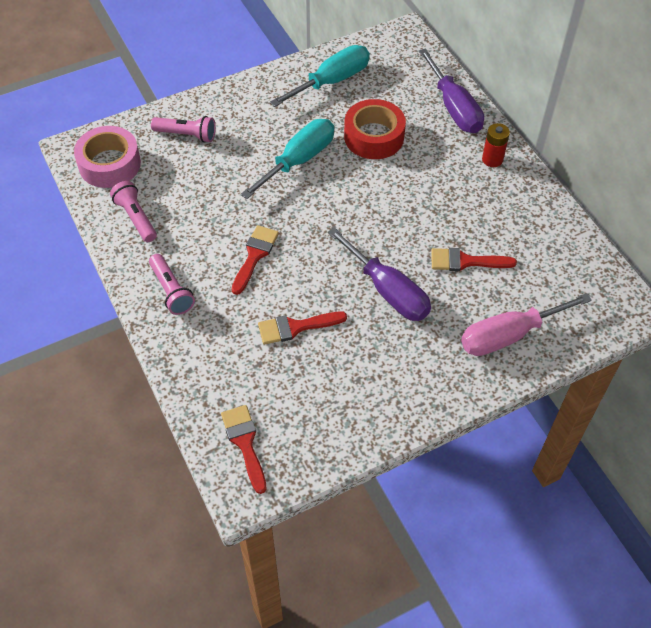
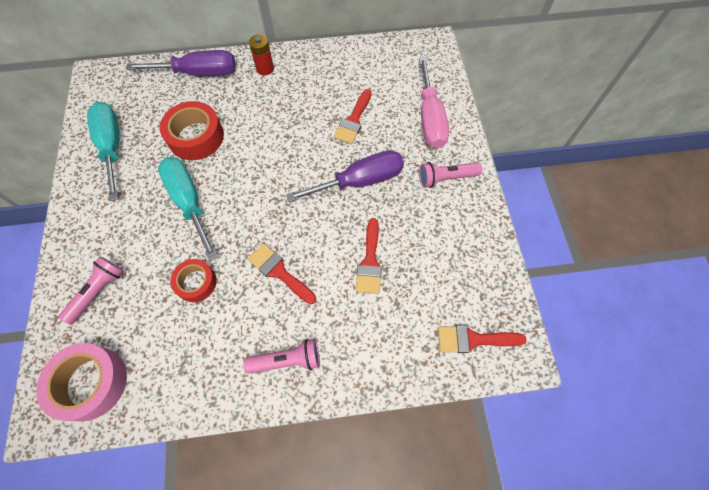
camera: 70 degrees left, 10 degrees up
pink flashlight [110,181,157,242] -> pink flashlight moved to [419,162,482,188]
none -> red tape [170,259,217,302]

